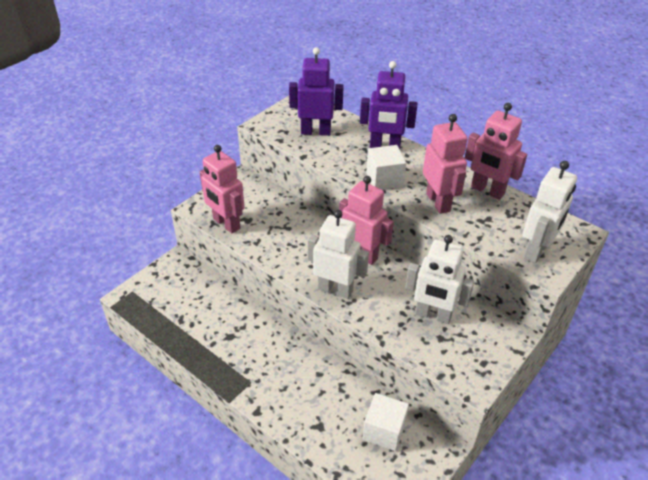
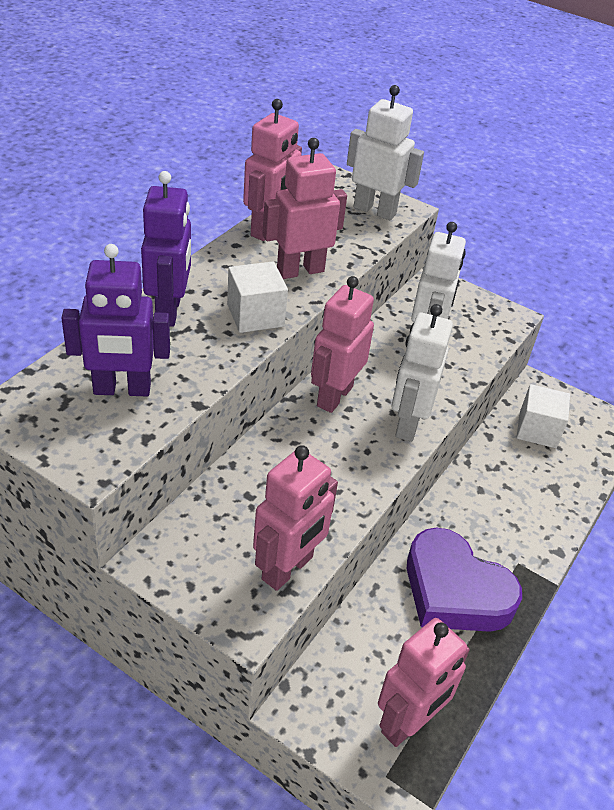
camera: 100 degrees left, 0 degrees up
purple robot [289,47,344,136] -> purple robot turned 90 degrees counterclockwise [61,244,170,396]
none -> pink robot [378,618,470,747]
none -> purple heart [407,528,522,632]

